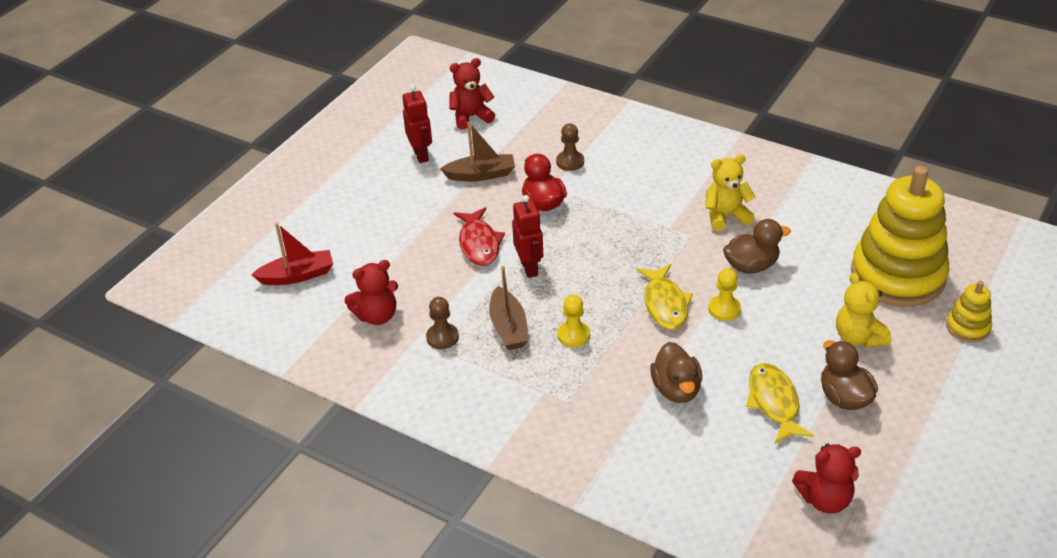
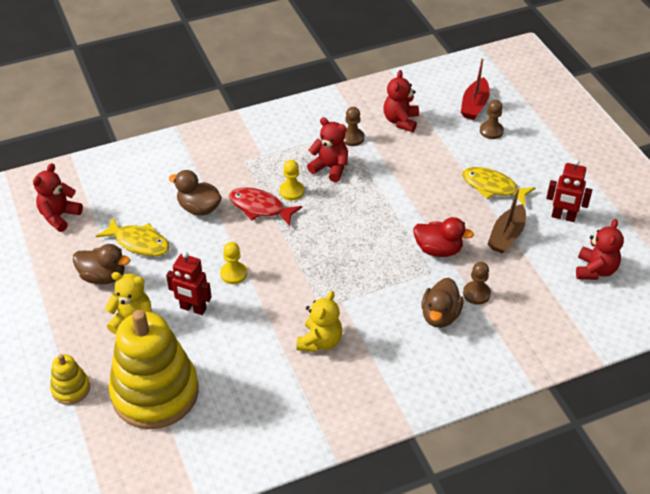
camera: 125 degrees right, 5 degrees up
red fish [454,207,505,266] -> red fish moved to [229,187,302,226]
brown boat [489,266,528,350] -> red teddy bear [307,117,348,182]
red robot [512,195,543,278] -> red robot moved to [166,252,212,315]
yellow fish [637,264,693,330] -> yellow fish moved to [462,167,536,206]
brown duck [723,219,791,274] -> brown duck moved to [421,278,464,328]
none -> brown pawn [480,100,504,139]

